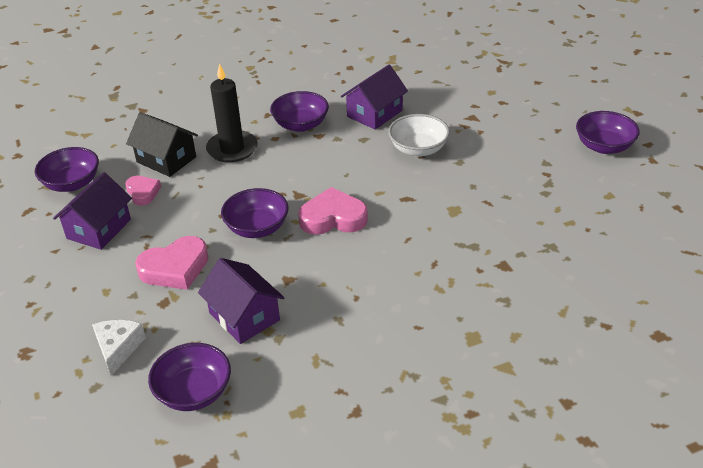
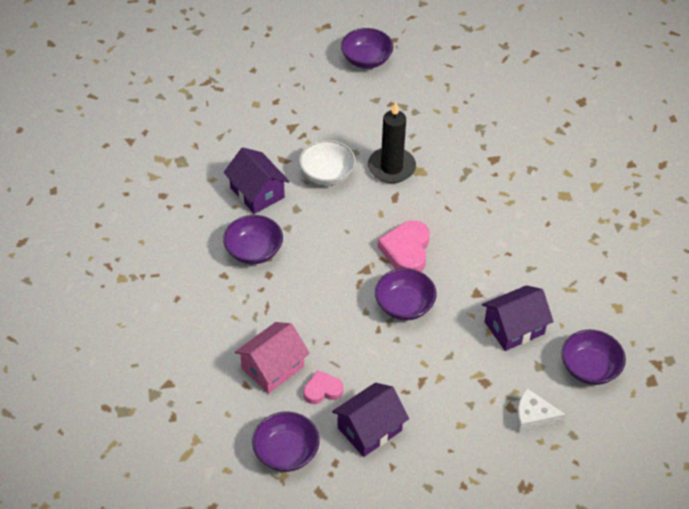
camera: 80 degrees left, 10 degrees up
purple house [53,172,132,250] -> purple house turned 75 degrees counterclockwise [332,383,409,457]
black house [126,112,198,177] -> pink house [235,322,310,394]
pink heart [135,236,209,290] -> none
black candle [206,63,258,163] -> black candle moved to [368,102,416,183]

